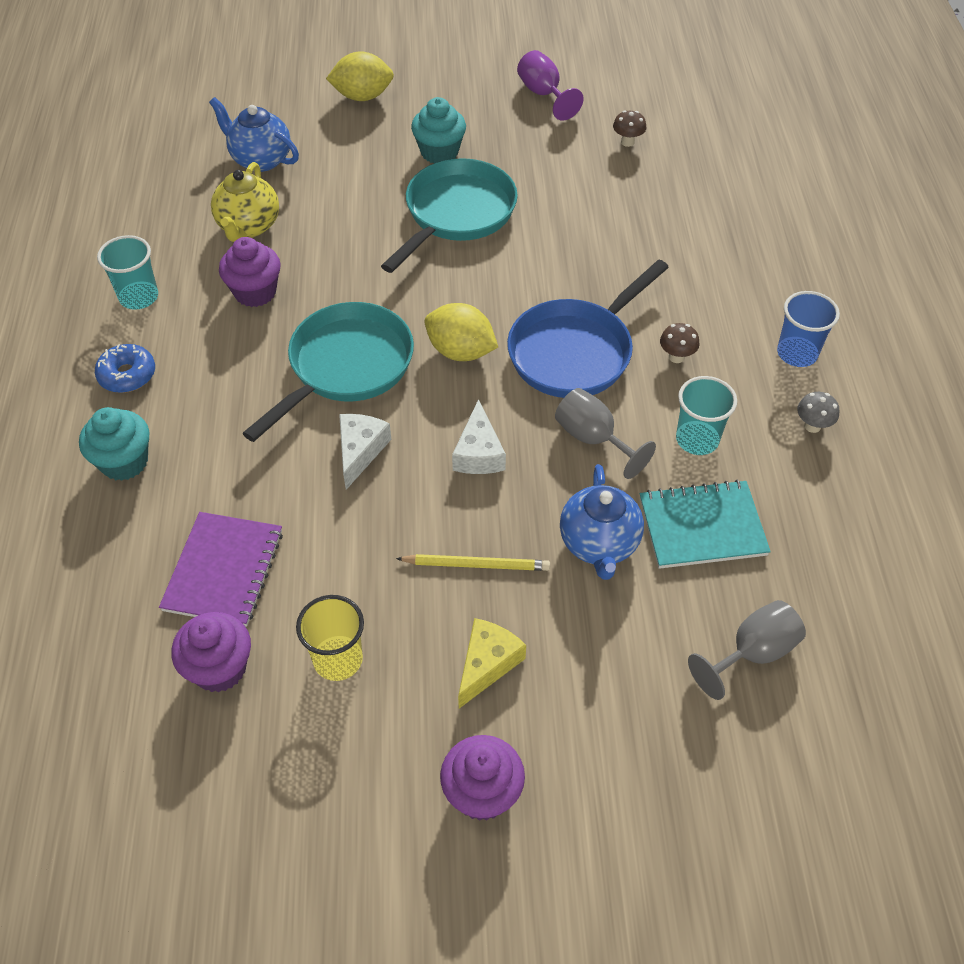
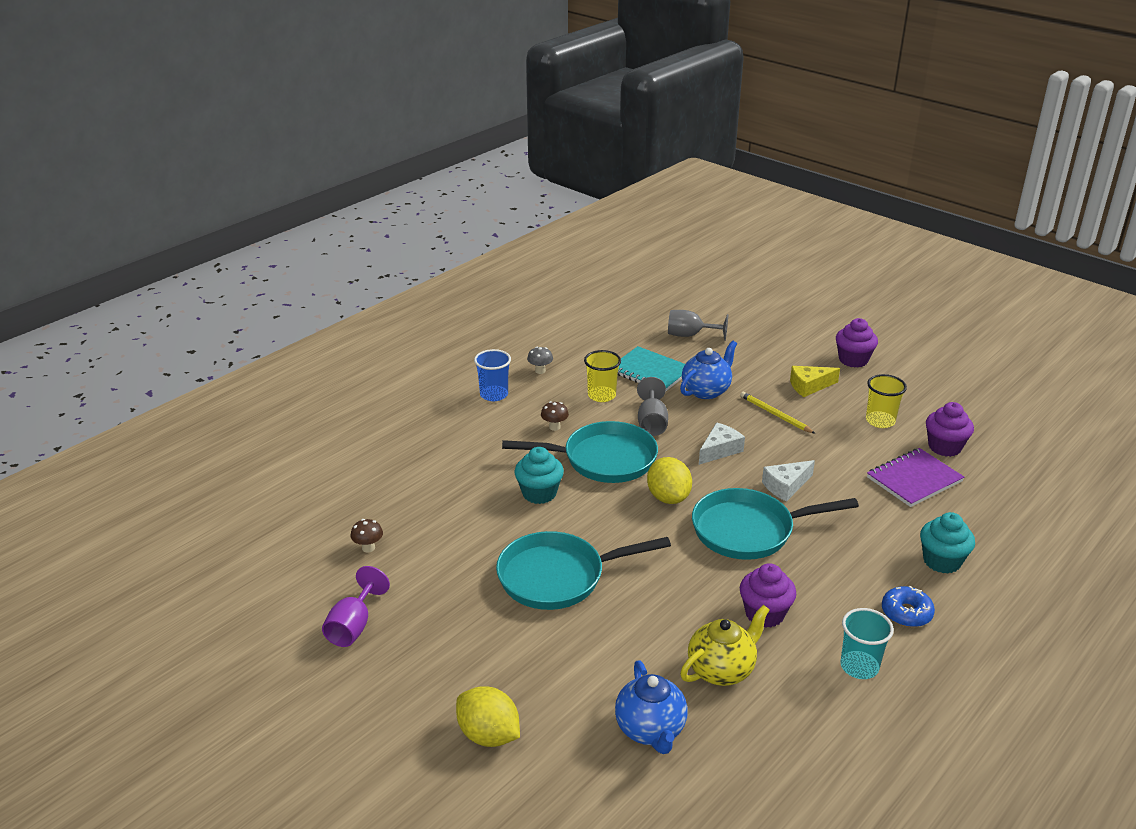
camera: 135 degrees left, 20 degrees down
turquoise cupcake [411,97,466,163] -> turquoise cupcake moved to [514,447,564,504]
blue pan [507,259,669,398] -> turquoise pan [502,421,658,483]
turquoise cup [676,376,737,455] -> yellow cup [584,350,621,402]

